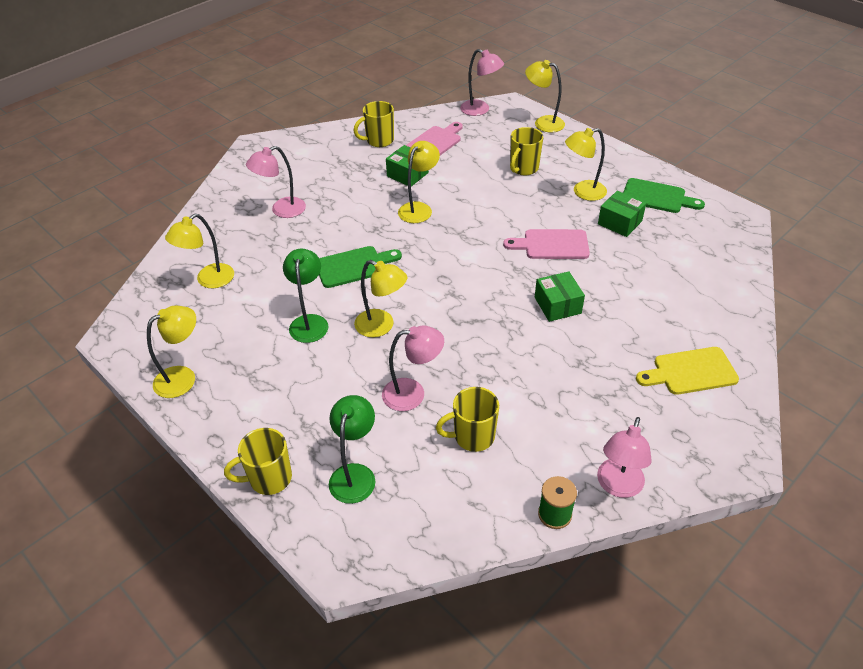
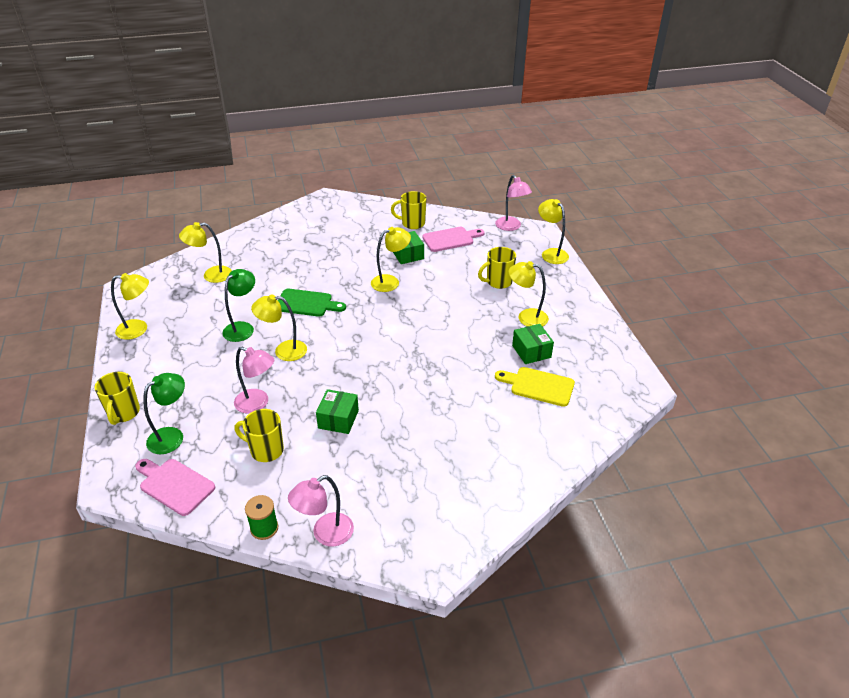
camera: 30 degrees right, 5 degrees down
yellow mug [224,428,292,495] -> yellow mug turned 105 degrees counterclockwise [95,372,140,425]
pink lamp [246,146,306,218] -> none
yellow lamp [354,260,407,337] -> yellow lamp turned 120 degrees clockwise [251,294,307,361]
pink cutting board [503,229,590,259] -> pink cutting board moved to [135,459,215,516]
green box [535,271,585,322] -> green box moved to [316,389,359,434]
green cutting board [623,178,705,213] -> none
yellow cutting board [636,347,739,395] -> yellow cutting board moved to [495,367,575,407]

